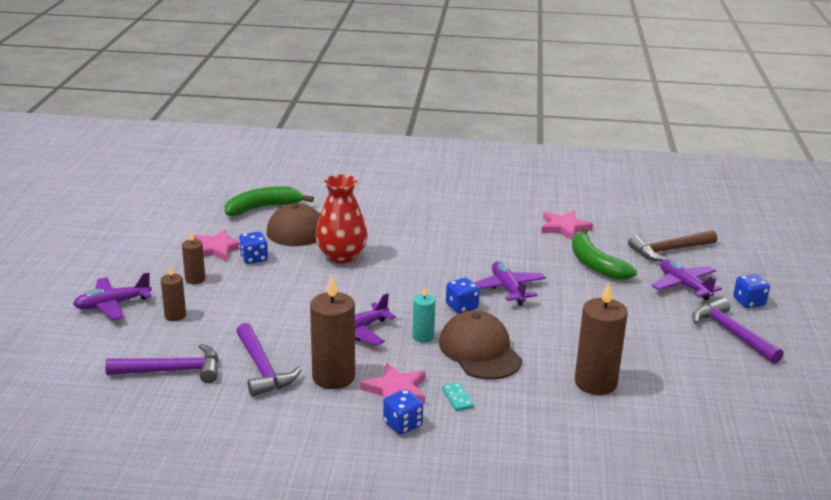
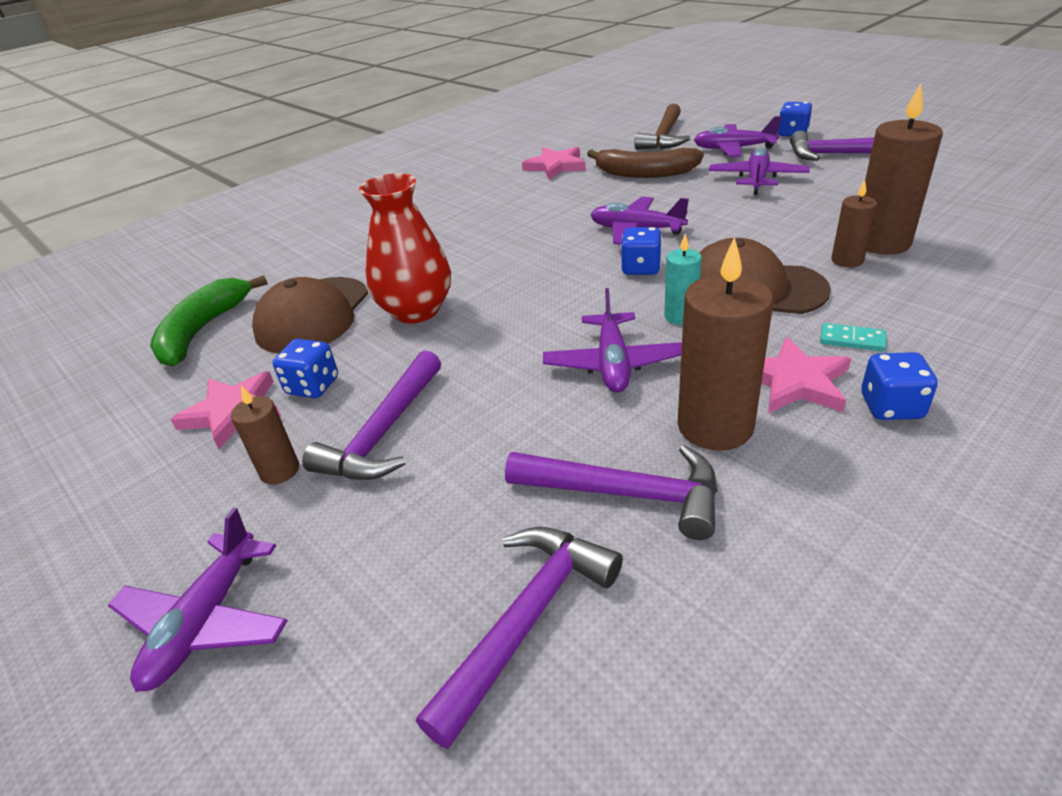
camera: 45 degrees left, 10 degrees up
brown candle [161,266,186,321] -> brown candle moved to [831,180,877,267]
green banana [572,228,637,280] -> brown banana [587,148,704,178]
none -> purple hammer [302,351,441,480]
none -> purple plane [709,147,810,195]

